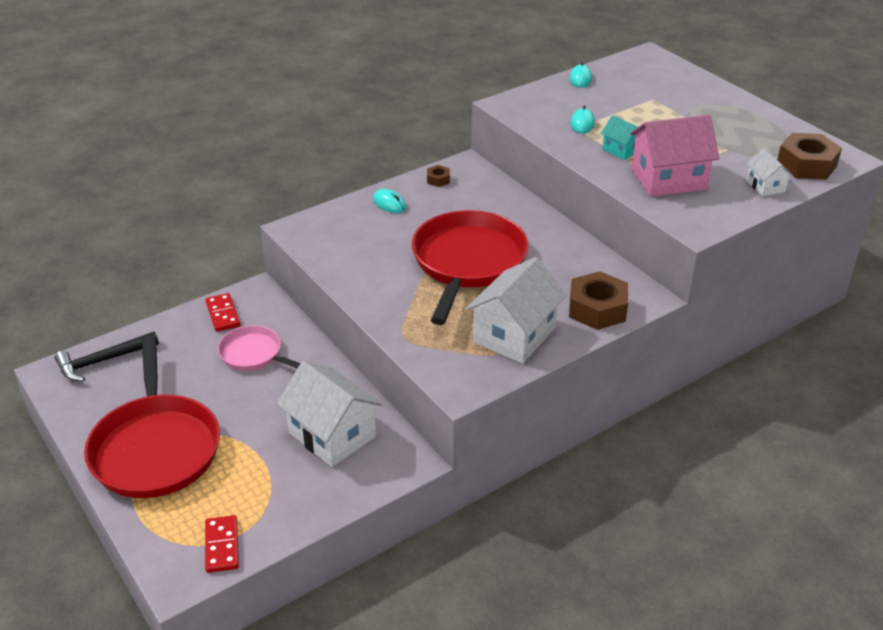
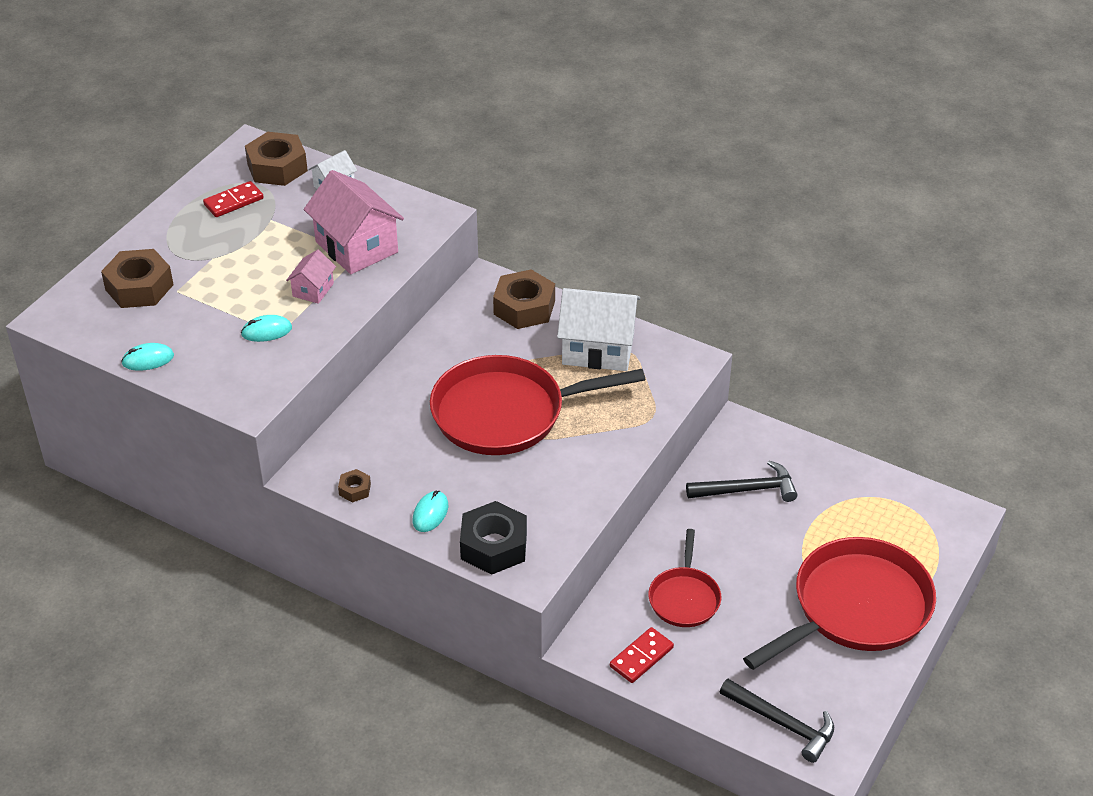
camera: 115 degrees left, 5 degrees up
red domino [205,515,239,573] -> red domino moved to [203,181,264,217]
pink pan [218,325,300,371] -> red pan [648,529,721,627]
white house [276,361,383,467] -> black hammer [686,461,797,502]
turquoise house [601,115,638,160] -> pink house [286,250,336,304]
none -> brown nut [101,249,174,308]
none -> black nut [460,501,527,575]

